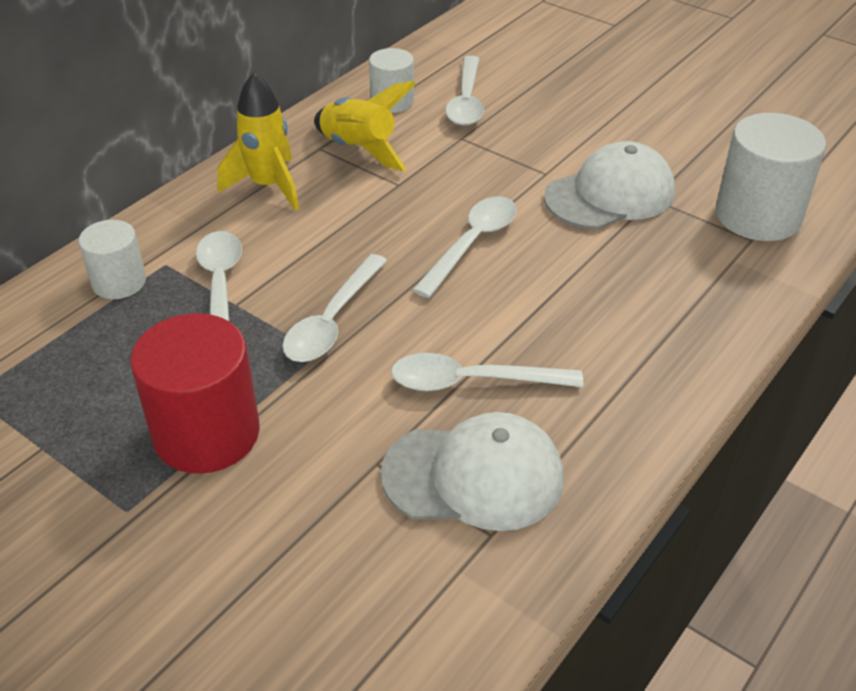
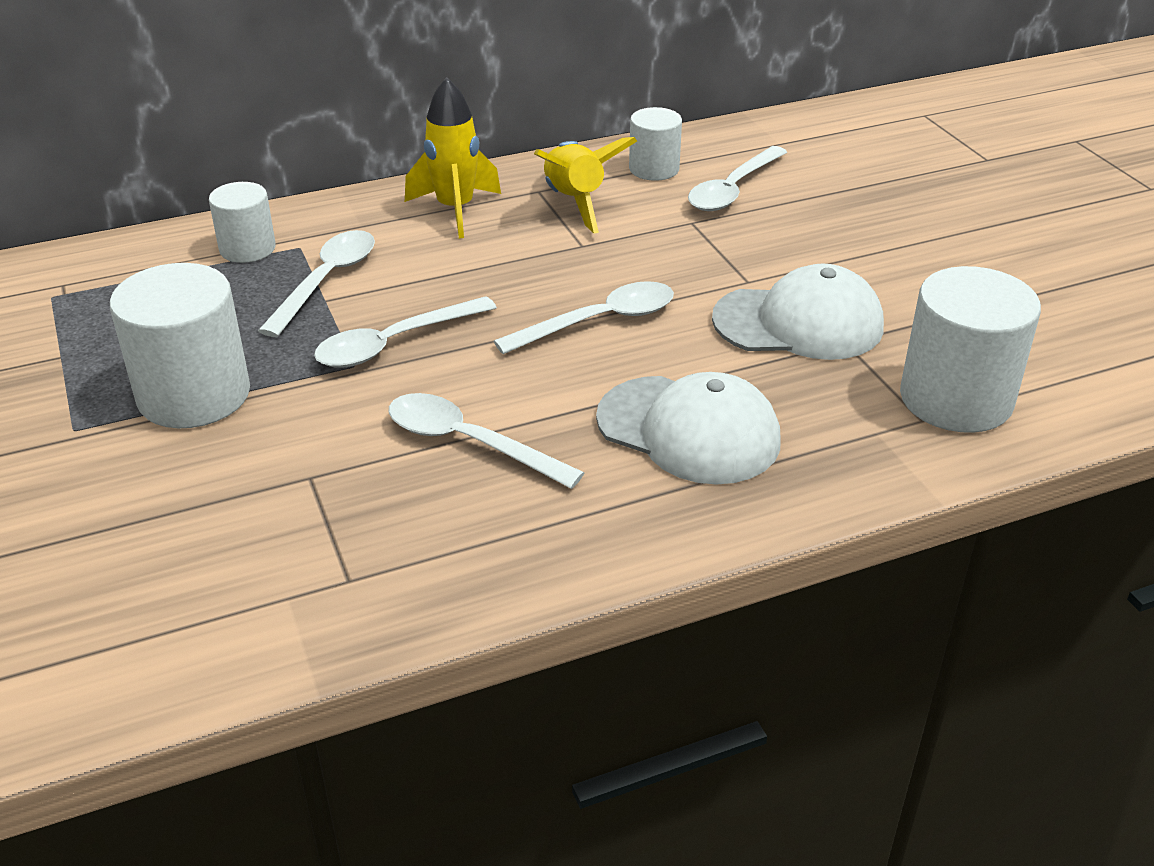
camera: 30 degrees right, 5 degrees down
red cylinder [130,313,260,474] -> white cylinder [110,263,250,428]
white cap [381,412,564,531] -> white cap moved to [596,372,781,485]

